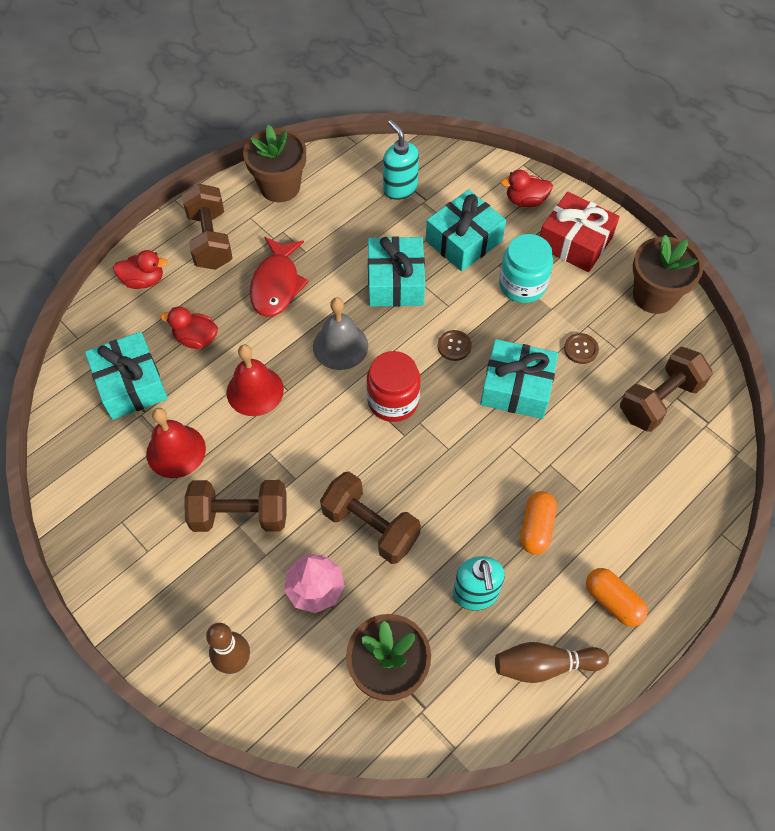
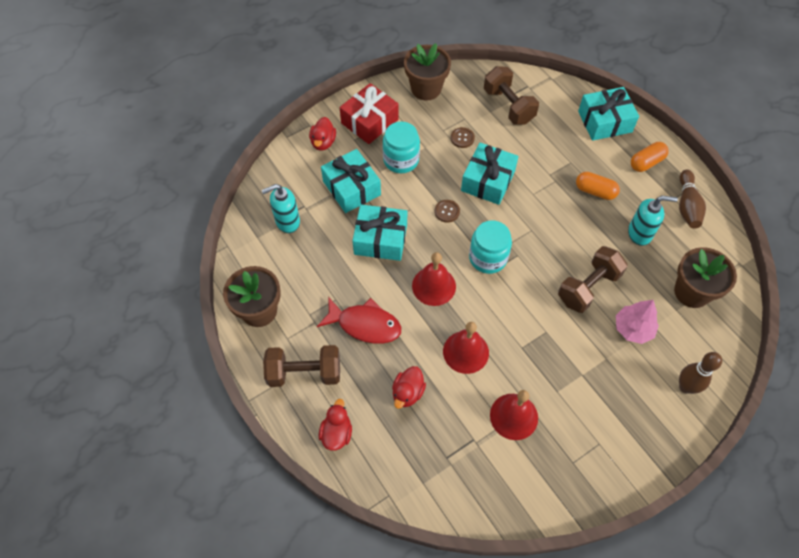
camera: 80 degrees left, 0 degrees up
turquoise gift [85,332,168,420] -> turquoise gift moved to [578,87,639,141]
brown dumbbell [184,480,287,532] -> none
grey bell [313,297,368,370] -> red bell [412,252,456,306]
red jar [367,351,420,422] -> turquoise jar [469,220,512,274]

